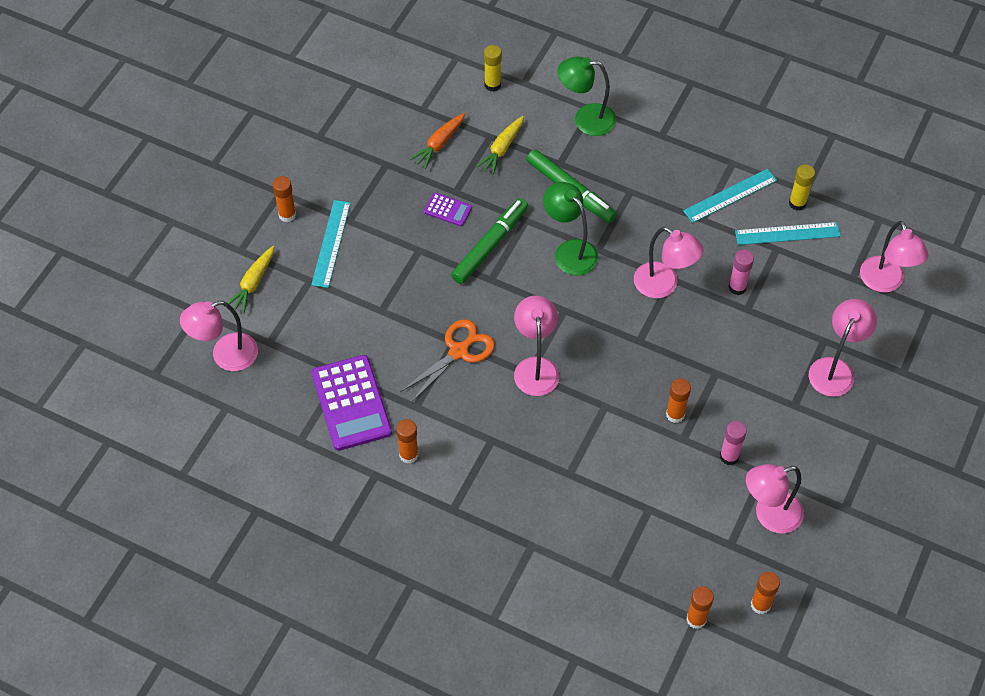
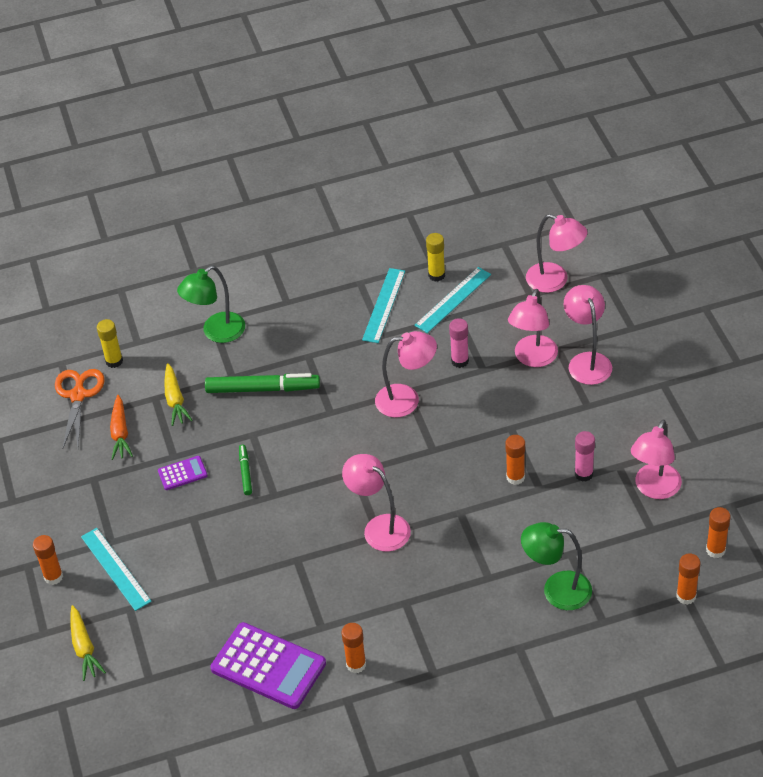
camera: 40 degrees left, 10 degrees down
pink lamp [180,301,258,371] -> pink lamp moved to [508,289,558,367]
orange scissors [400,319,495,403] -> orange scissors moved to [55,369,104,448]
green marker [451,198,528,284] -> green marker [239,444,252,495], size x0.51
green lamp [543,182,599,276] -> green lamp moved to [521,522,592,610]

